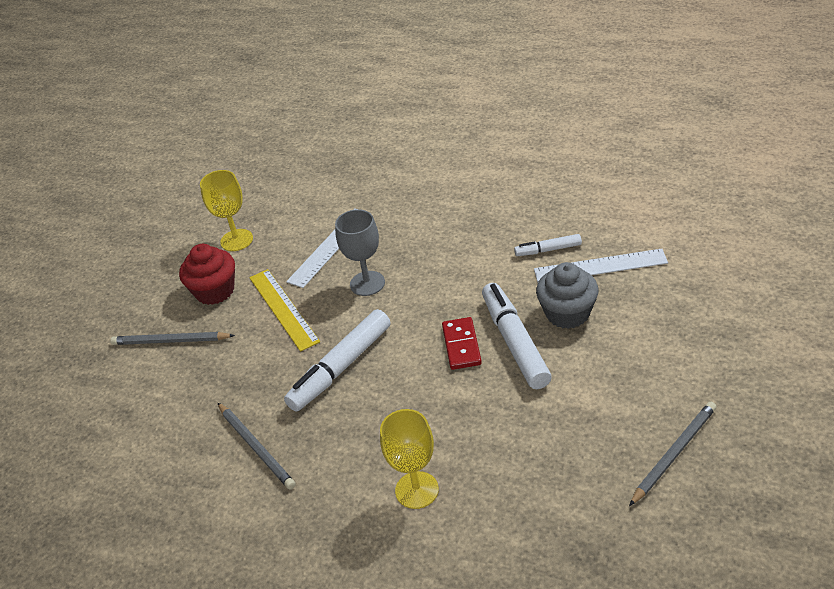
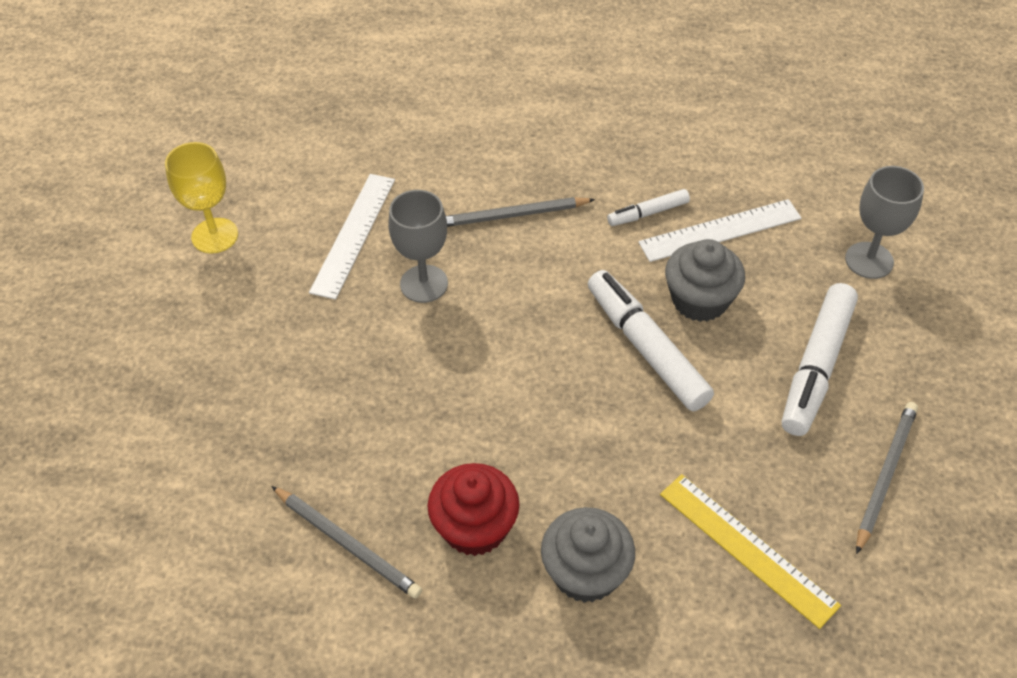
camera: 20 degrees left, 10 degrees up
grey pencil [111,332,235,345] -> grey pencil moved to [446,197,595,227]
red cupcake [179,244,235,305] -> red cupcake moved to [428,463,519,556]
yellow ruler [249,269,320,352] -> yellow ruler moved to [660,474,841,629]
white marker [284,309,391,412] -> white marker moved to [782,283,858,436]
yellow goblet [380,409,439,509] -> grey cupcake [541,507,635,603]
red domino [442,317,482,370] -> none
none -> grey goblet [845,166,924,279]

